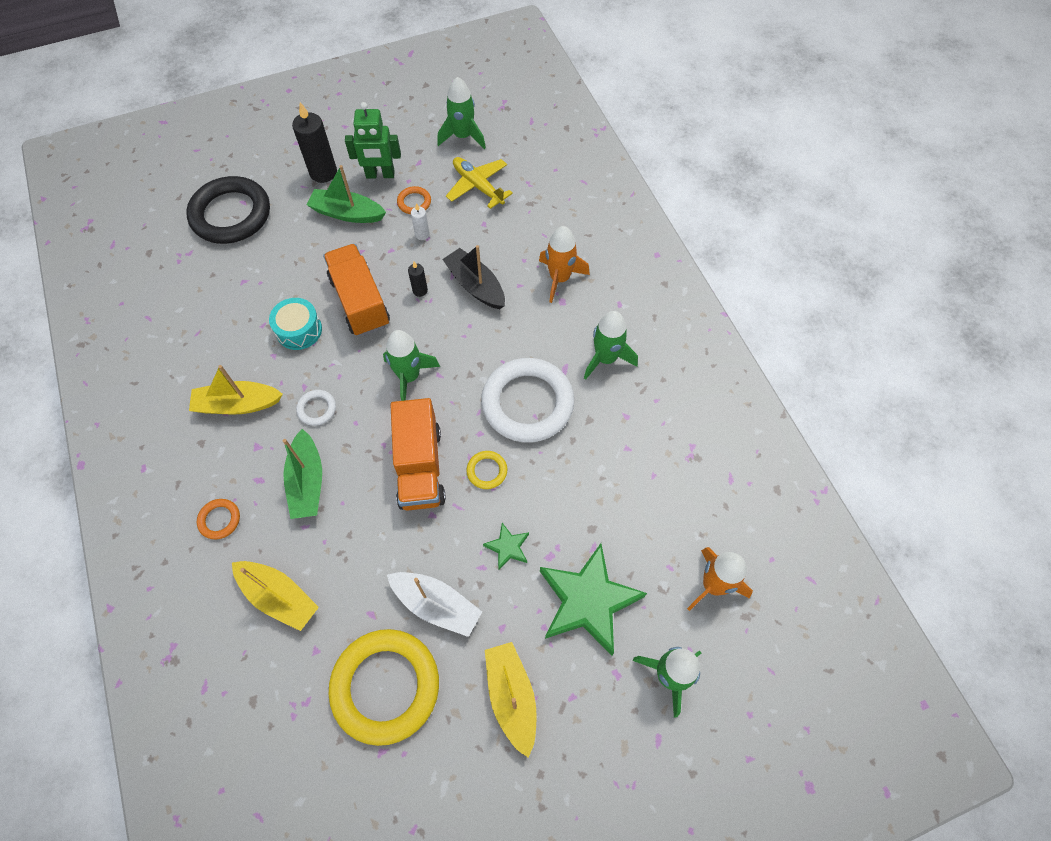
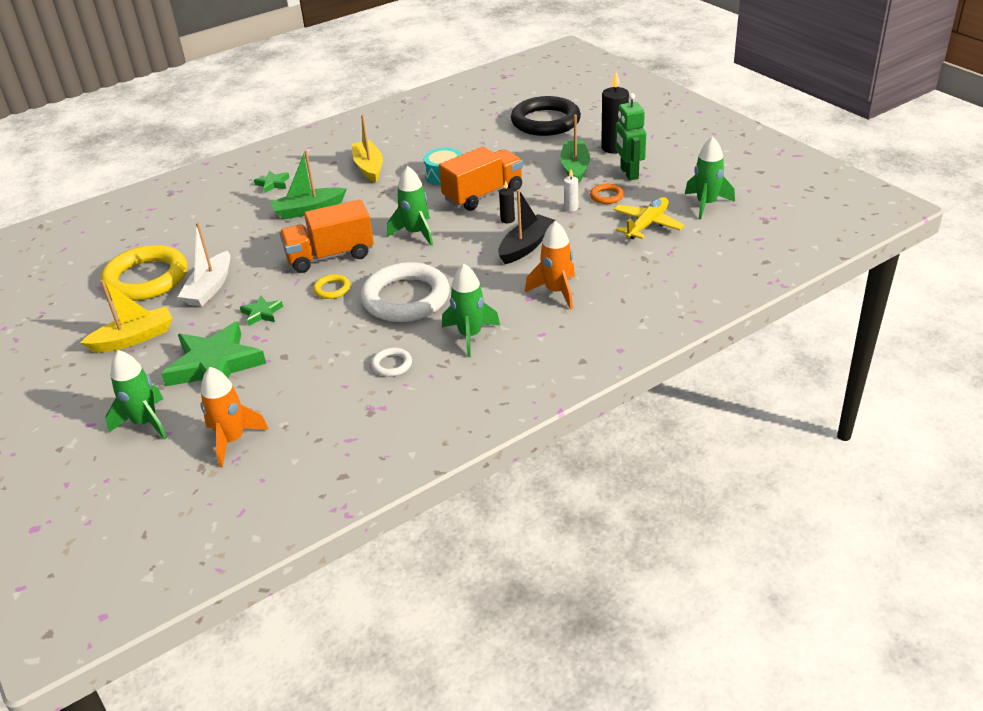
camera: 80 degrees right, 25 degrees down
orange ring [197,499,240,539] -> green star [254,171,289,193]
yellow boat [232,561,319,631] -> none
white ring [296,390,336,426] -> white ring moved to [371,348,412,377]

